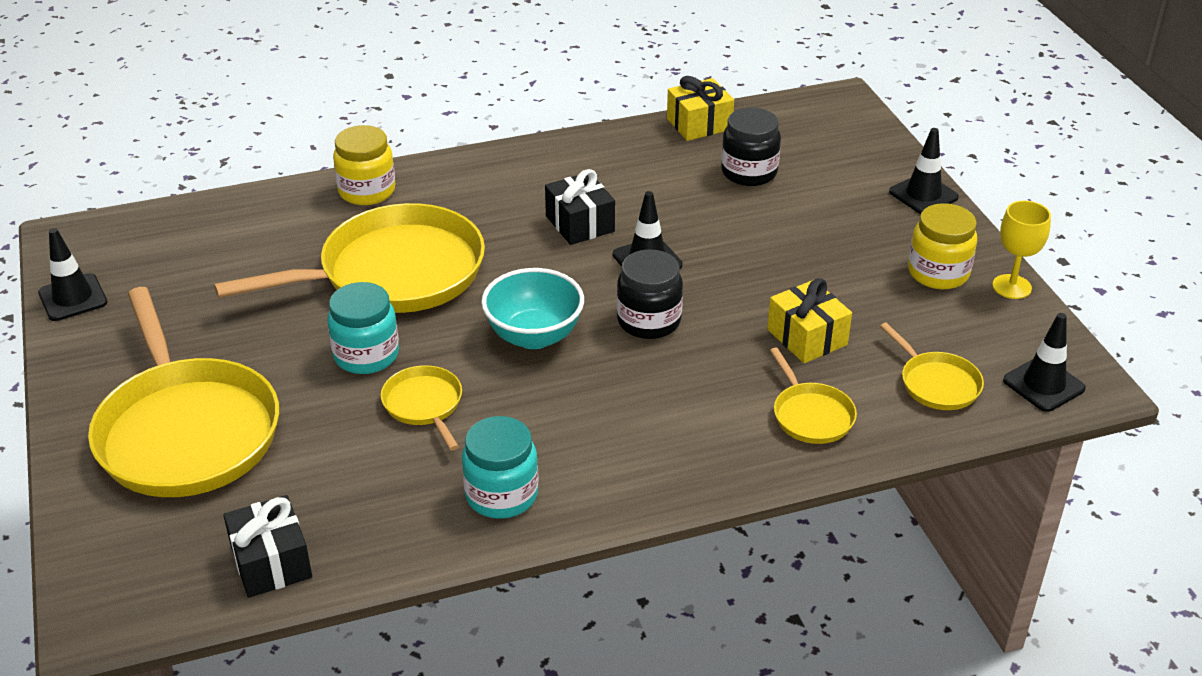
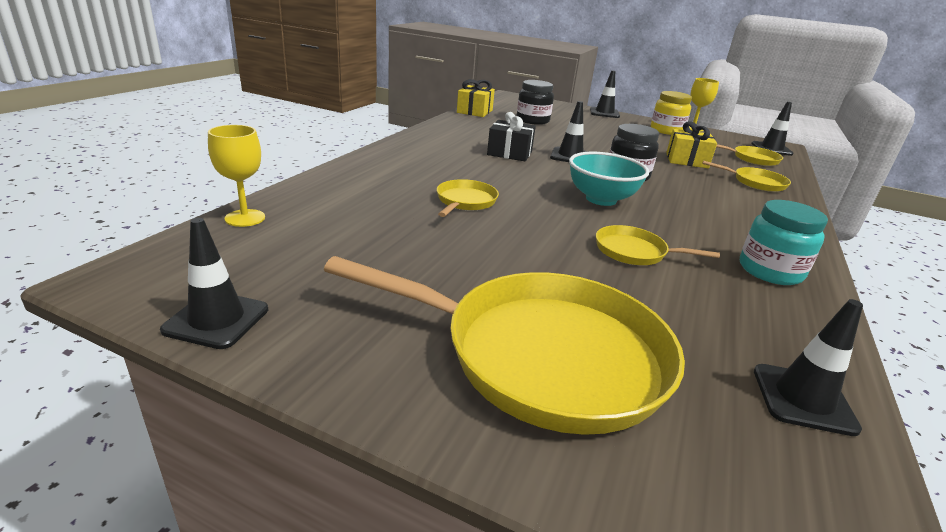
camera: 50 degrees left, 10 degrees down
yellow pan [214,203,485,313] -> yellow pan [437,179,499,217], size x0.45
black gift [223,495,312,598] -> black traffic cone [754,299,863,436]
turquoise jar [327,282,399,374] -> none
yellow jar [333,125,395,205] -> none
none -> yellow goblet [208,125,265,227]

